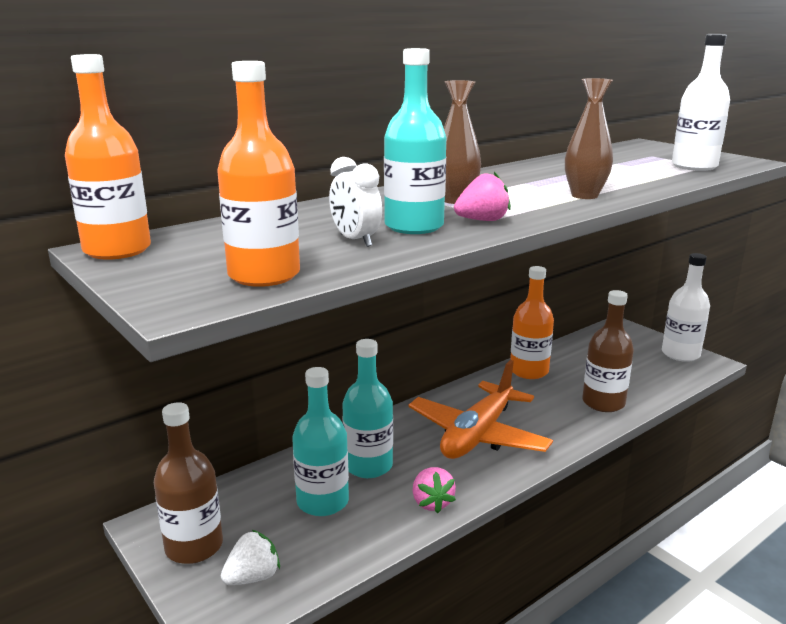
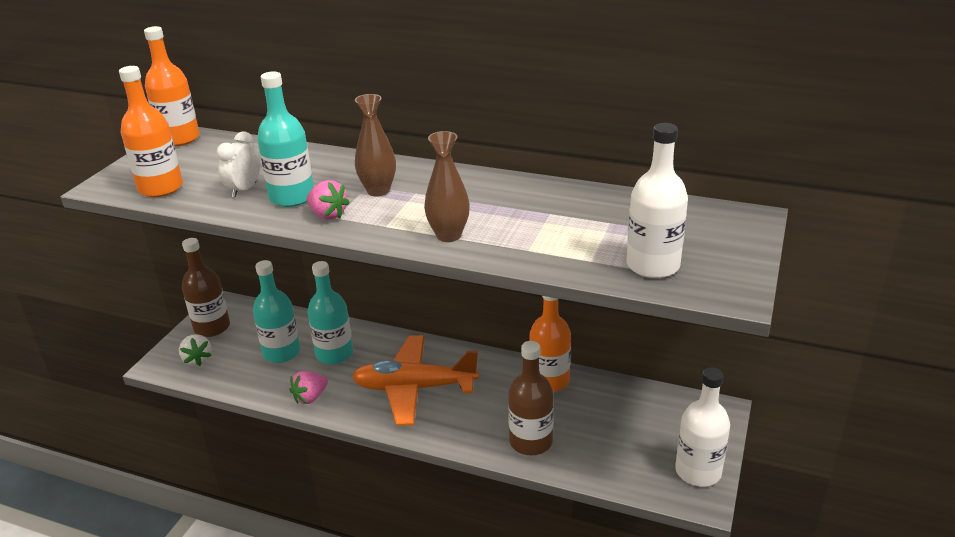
camera: 60 degrees right, 10 degrees up
white strawberry [221,530,280,585] -> white strawberry turned 45 degrees clockwise [179,334,212,366]

